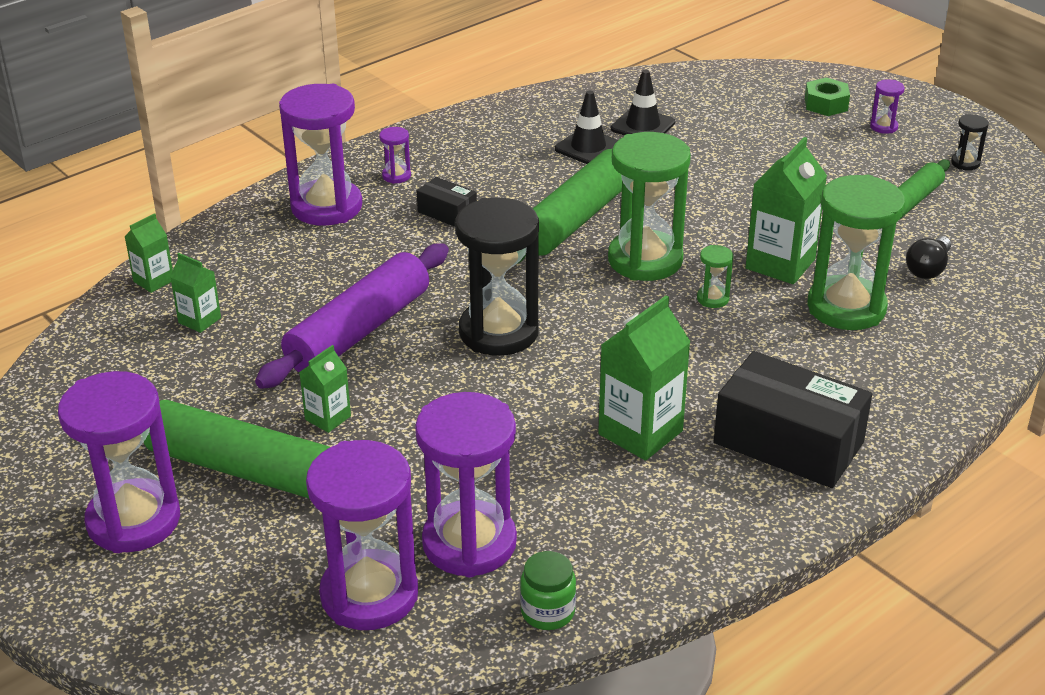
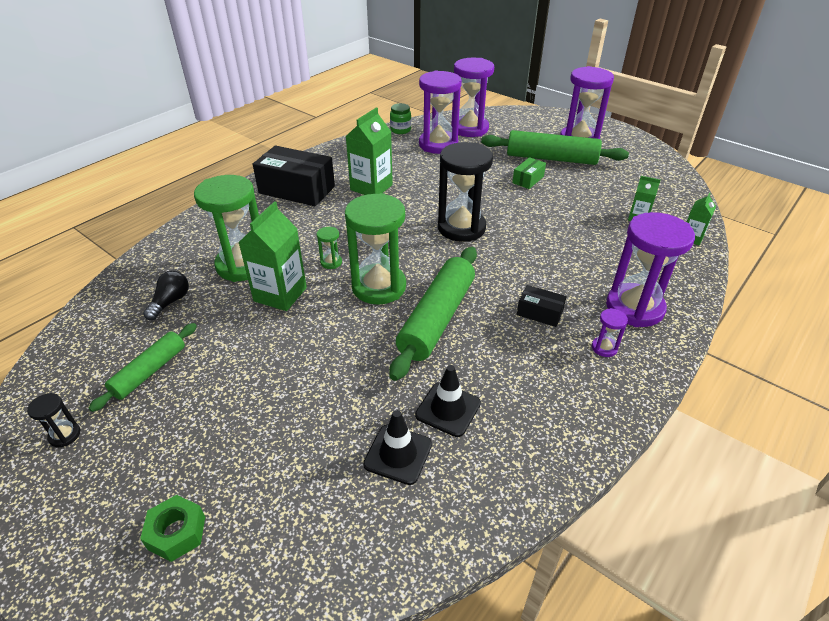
camera: 170 degrees right, 5 degrees up
purple rolling pin [255,243,449,389] -> none
green carton [299,345,351,433] -> green box [512,157,546,189]
purple hourglass [870,79,905,134] -> none

